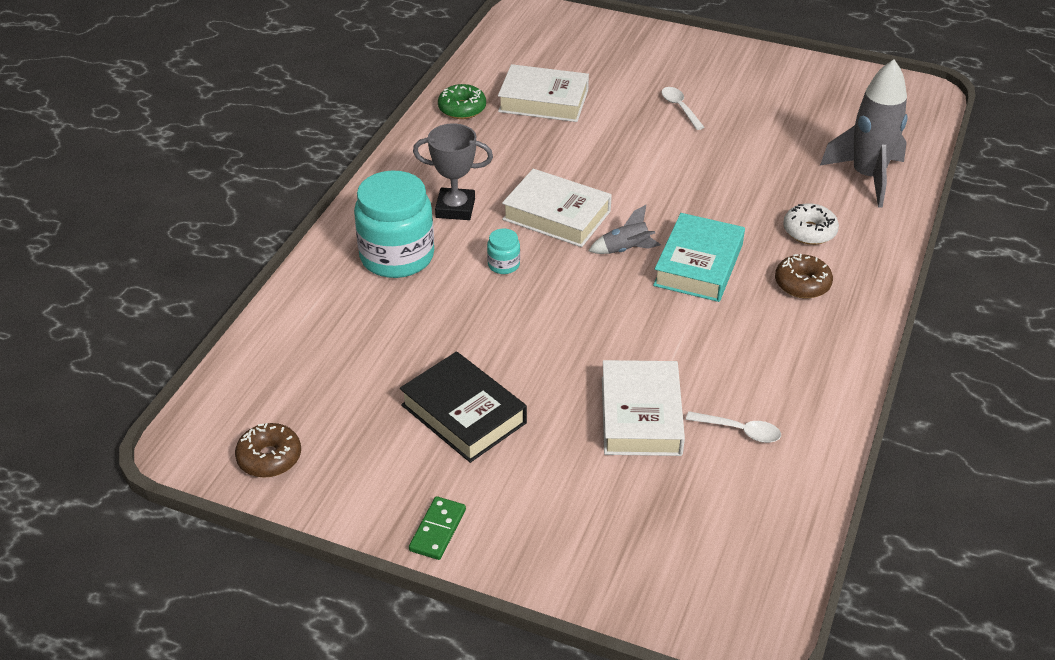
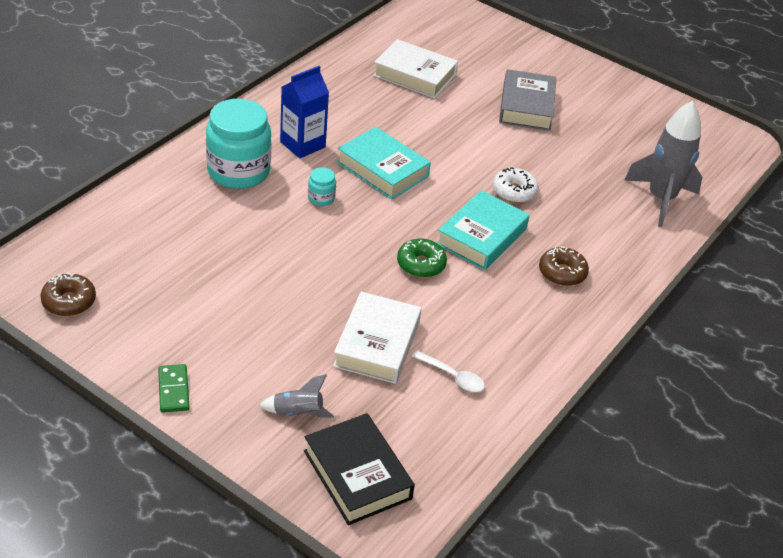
camera: 10 degrees right, 0 degrees up
black book [400,351,527,463] -> black book moved to [304,413,415,525]
green domino [409,496,466,560] -> green domino turned 45 degrees counterclockwise [158,364,190,413]
grey trophy [413,124,493,220] -> blue carton [280,66,329,158]
green donut [438,84,486,119] -> green donut moved to [397,238,447,278]
white book [502,169,612,247] -> turquoise book [337,127,431,200]
grey rocket [588,205,661,254] -> grey rocket moved to [259,374,334,418]
white spoon [661,87,705,130] -> grey book [499,69,556,131]
white donut [783,203,839,245] -> white donut moved to [493,167,539,203]

